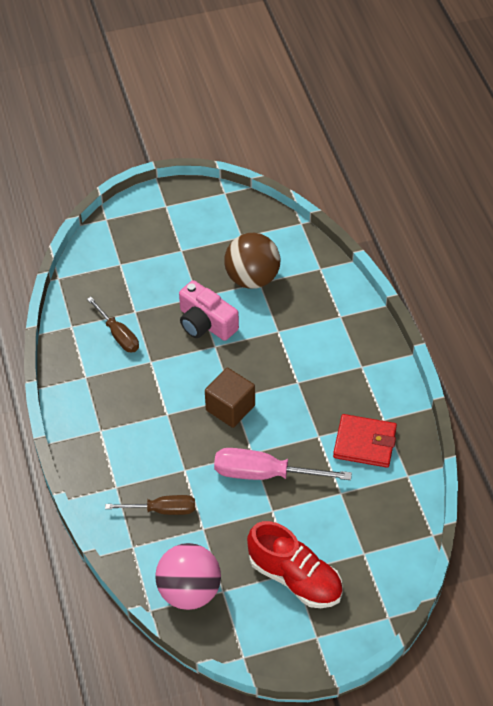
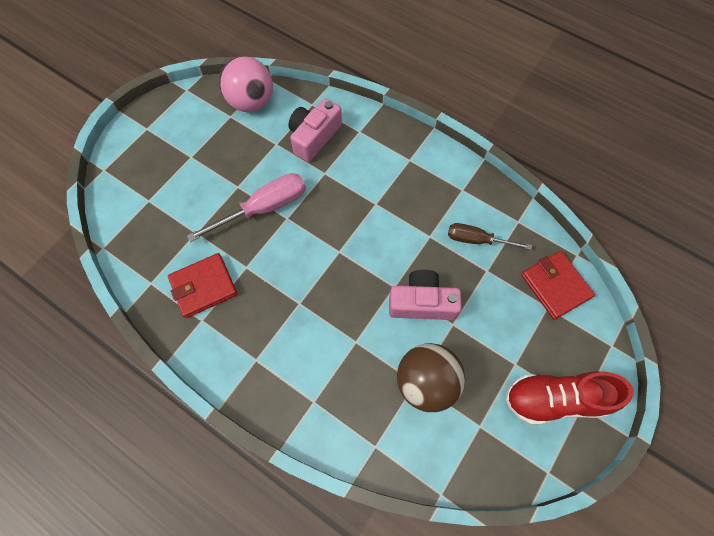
camera: 140 degrees right, 15 degrees up
brown screwdriver [105,495,195,515] -> pink camera [288,99,342,162]
brown cube [205,368,255,428] -> none
red shoe [247,521,343,608] -> red shoe moved to [505,371,634,425]
none -> red wallet [521,251,595,320]

